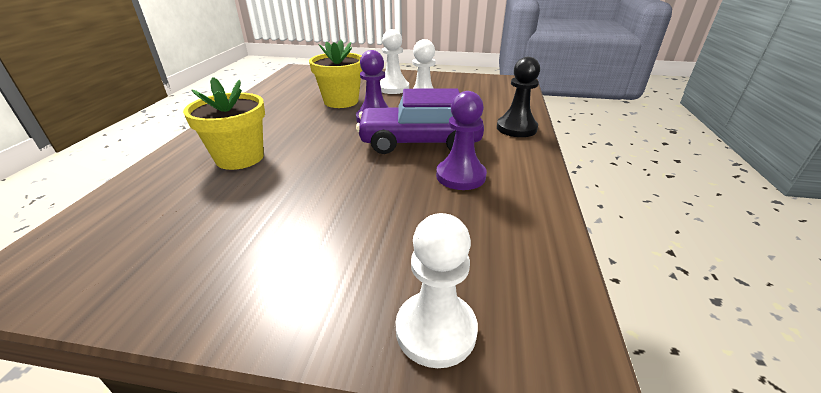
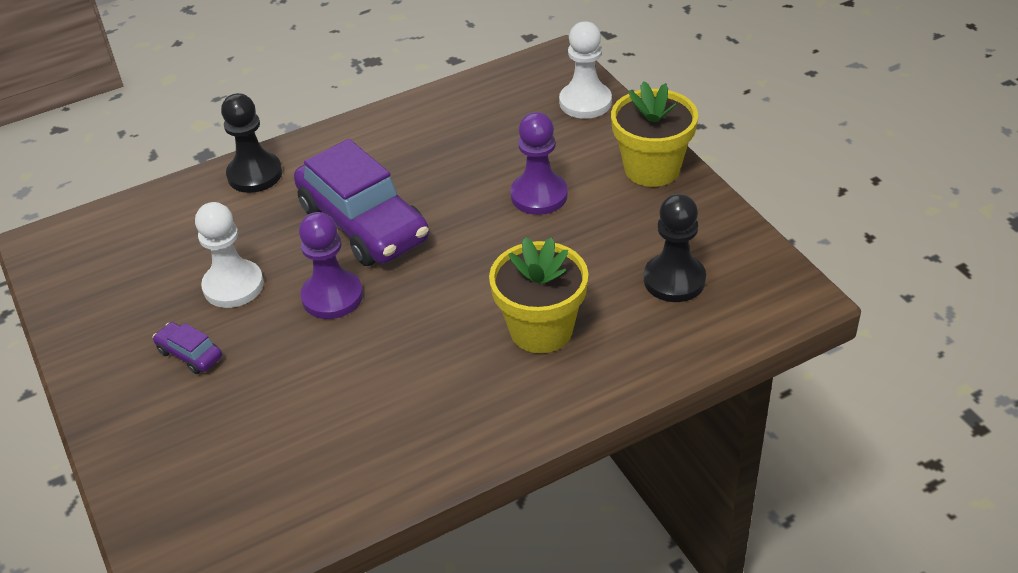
camera: 125 degrees left, 10 degrees up
yellow flower pot [309,40,363,108] -> yellow flower pot moved to [611,81,698,187]
white pawn [380,29,409,94] -> purple car [153,322,222,374]
purple pawn [436,91,487,190] -> purple pawn moved to [511,112,568,215]
none -> black pawn [644,194,706,302]

